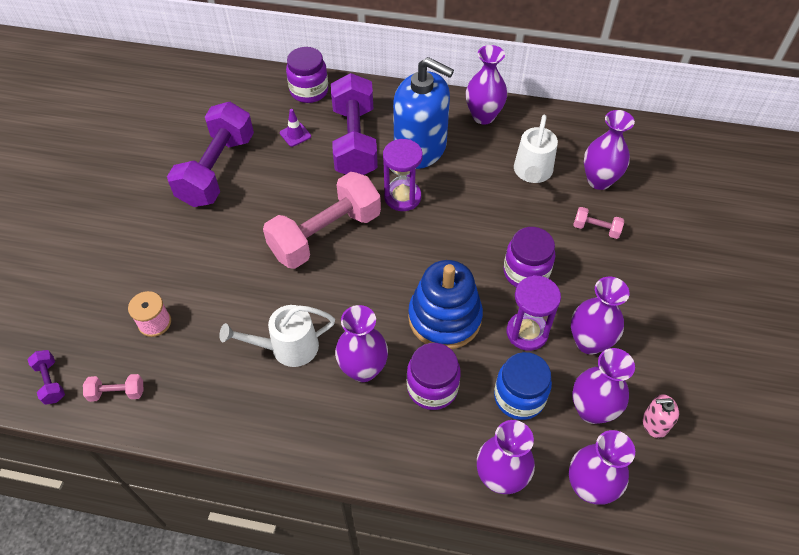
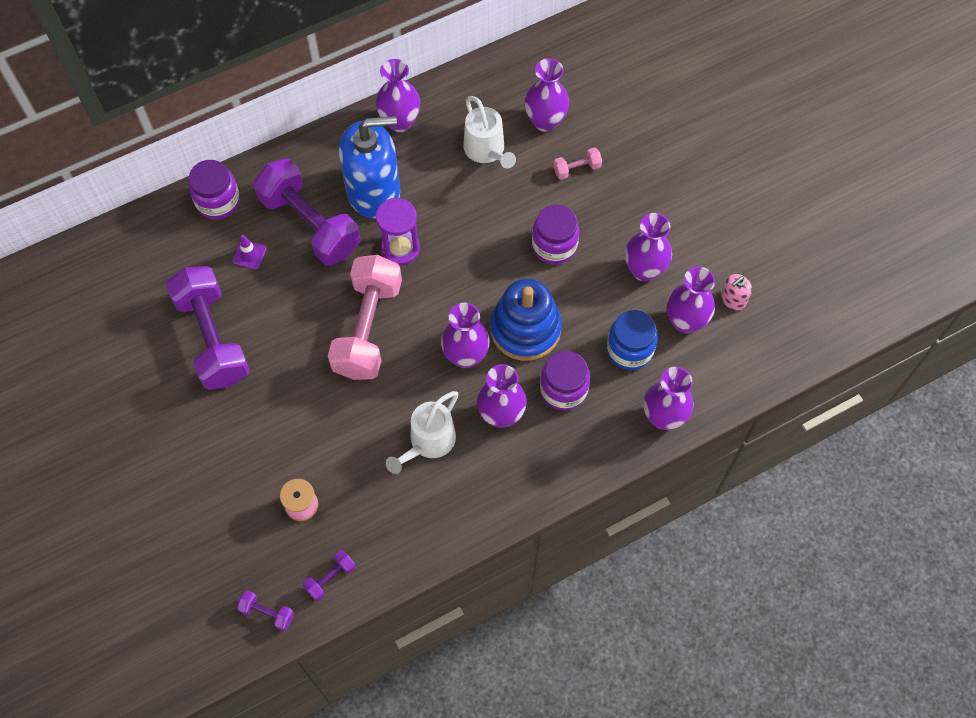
camera: 40 degrees left, 10 degrees up
pink dumbbell [83,374,143,402] -> purple dumbbell [303,550,356,601]
purple hourglass [507,275,561,351] -> none
purple vase [569,430,635,505] -> purple vase moved to [441,303,490,368]

